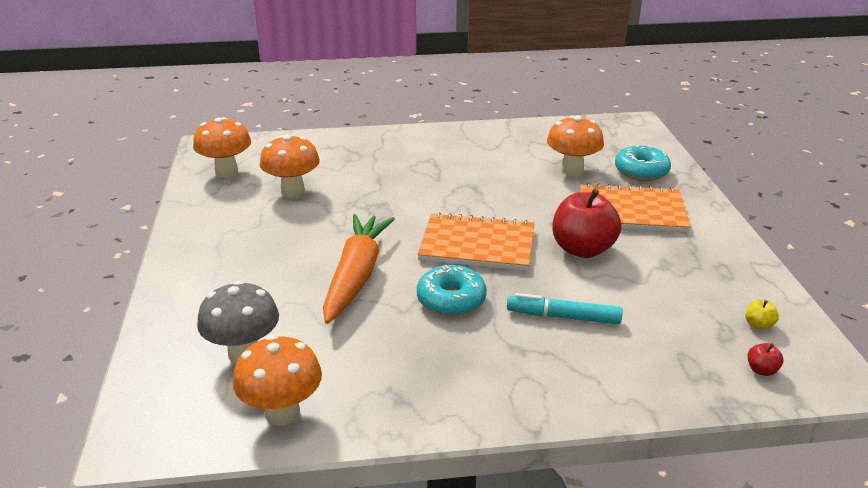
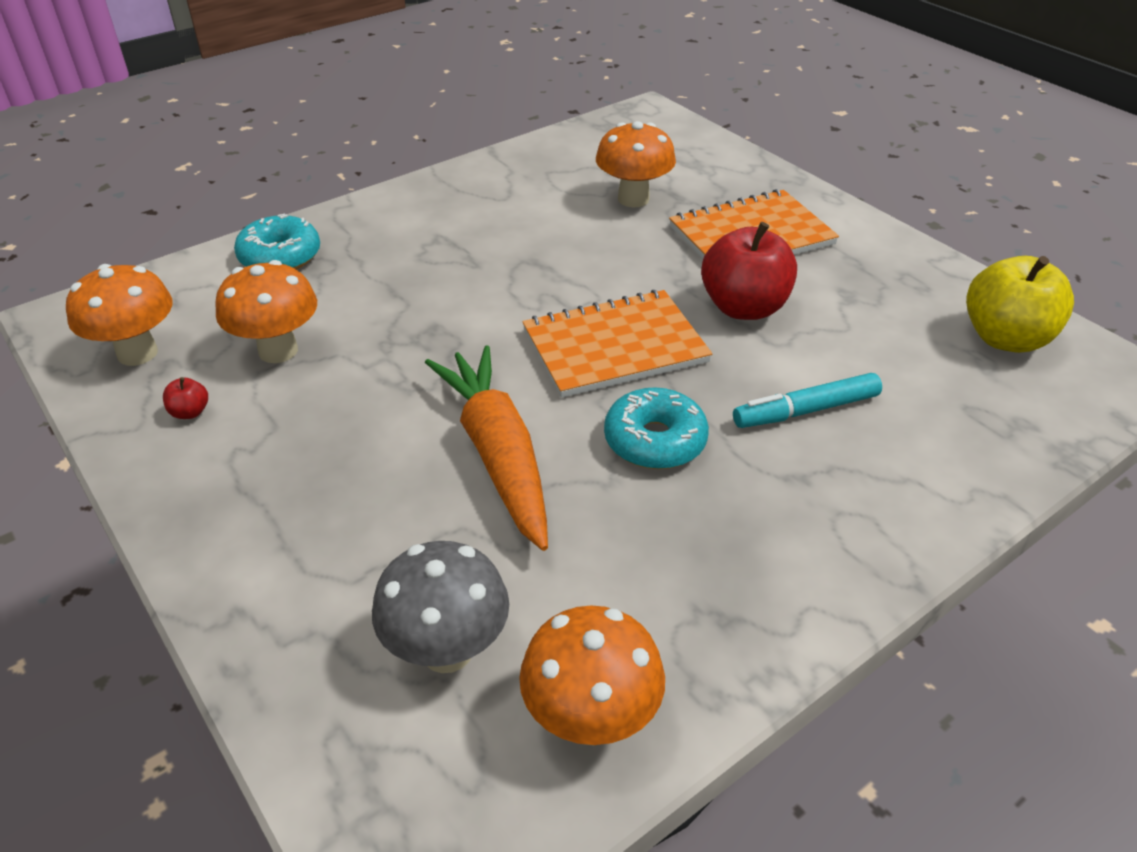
camera: 30 degrees left, 10 degrees up
turquoise donut [615,145,671,181] -> turquoise donut moved to [234,214,320,270]
yellow apple [745,299,779,330] -> yellow apple [966,256,1074,353], size x2.46
red apple [748,343,783,376] -> red apple moved to [163,377,208,419]

